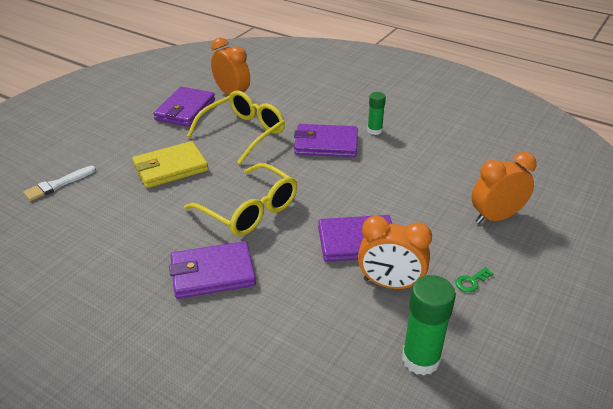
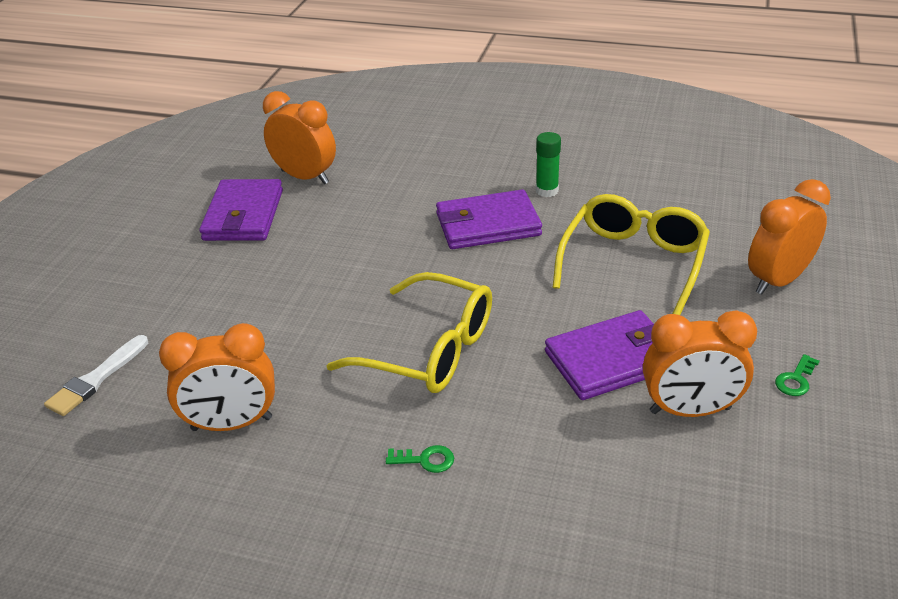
camera: 15 degrees left, 0 degrees up
yellow wallet [132,141,208,188] -> none
purple wallet [169,241,256,299] -> green key [386,445,454,473]
yellow glasses [187,91,285,164] -> yellow glasses moved to [552,194,710,315]
green glue stick [402,275,456,376] -> none
none -> orange clock [159,323,275,431]

